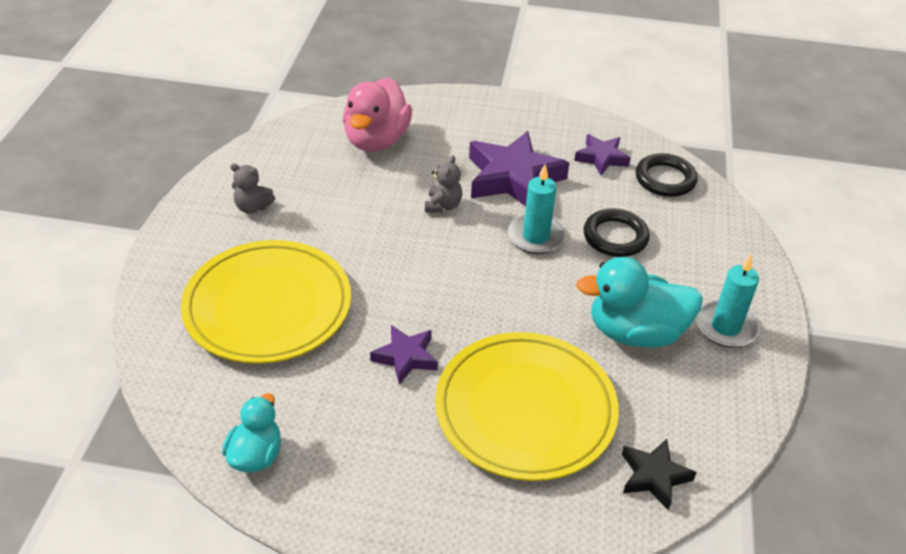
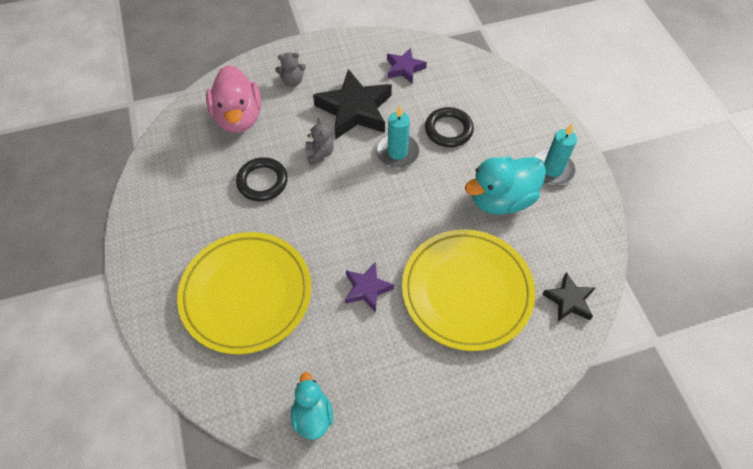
camera: 25 degrees left, 15 degrees up
grey teddy bear [230,163,275,214] -> grey teddy bear moved to [275,52,306,87]
purple star [469,131,569,206] -> black star [313,69,392,140]
black ring [636,153,698,197] -> black ring moved to [236,157,288,201]

